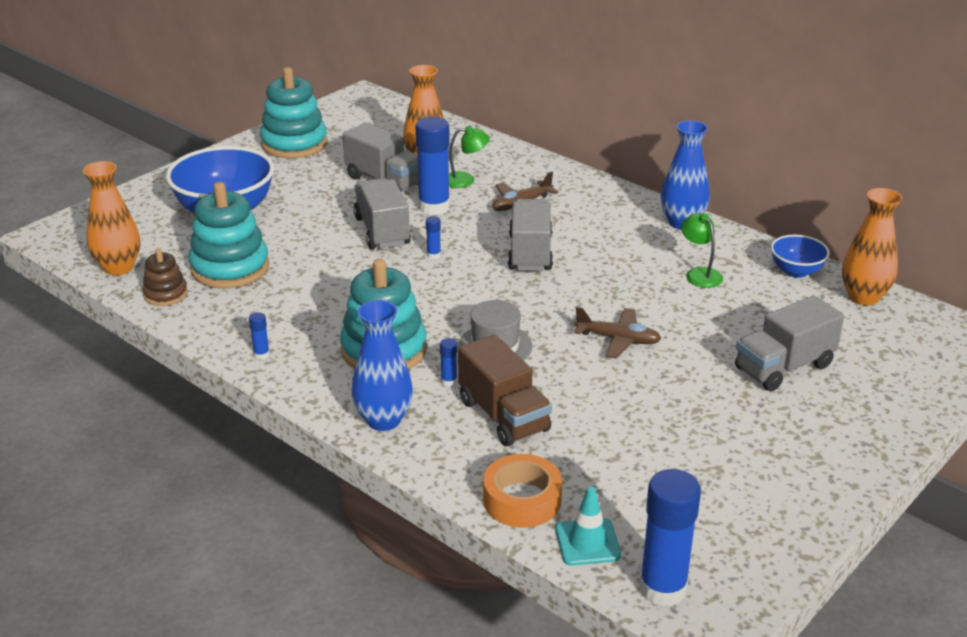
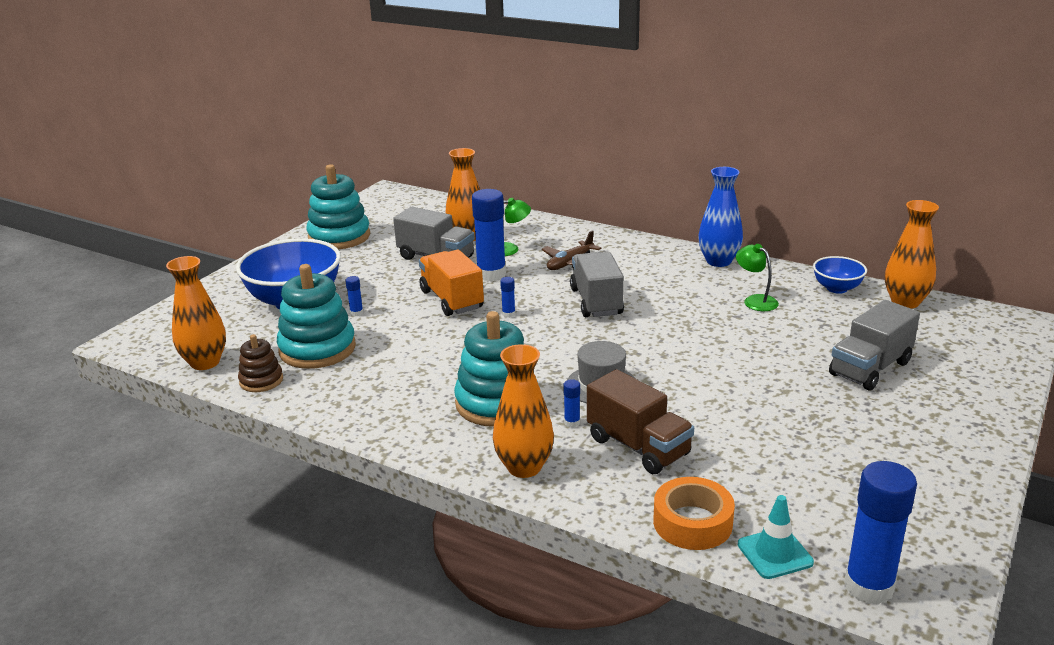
camera: 10 degrees left, 5 degrees down
blue glue stick [249,312,270,360] -> blue glue stick moved to [345,276,363,316]
blue vase [351,300,413,431] -> orange vase [493,344,554,478]
grey truck [353,178,411,249] -> orange truck [419,250,484,316]
brown plane [574,307,661,358] -> none

